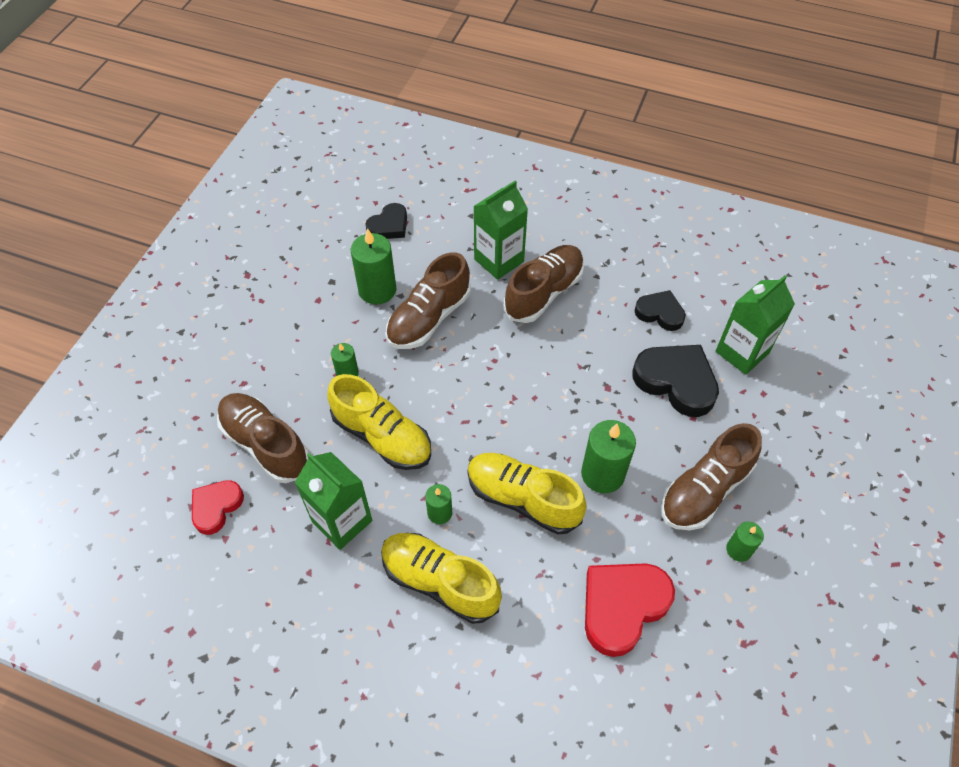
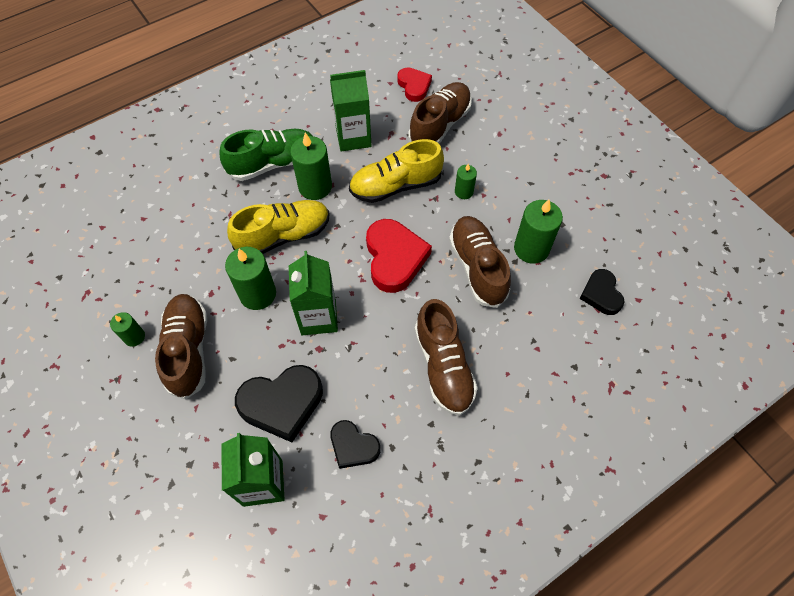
camera: 125 degrees right, 5 degrees up
brown shoe [217,393,309,483] -> brown shoe turned 45 degrees counterclockwise [408,82,472,144]
yellow shoe [381,533,502,624] -> green shoe [219,129,312,181]
green candle [425,484,452,524] -> green candle [290,133,332,200], size x1.80
green carton [473,181,528,280] -> green carton moved to [289,251,338,335]
red heart [585,563,675,657] -> red heart moved to [366,219,432,293]
black heart [635,290,686,331] -> black heart turned 60 degrees clockwise [330,420,380,469]

